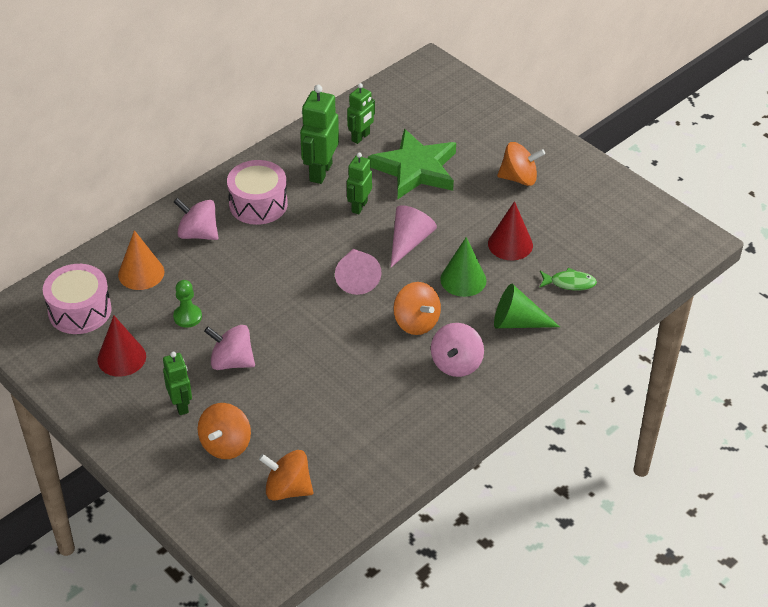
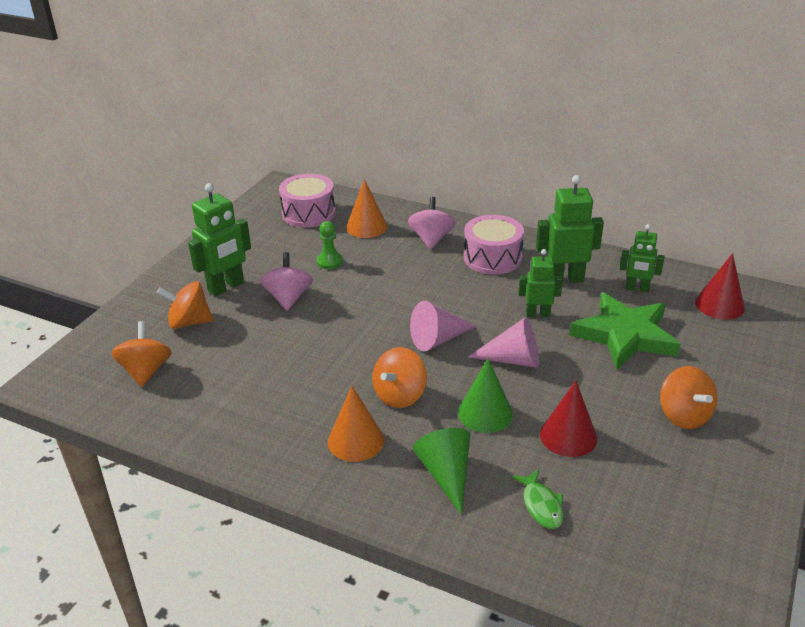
camera: 70 degrees right, 10 degrees down
red cone [97,316,146,377] -> red cone moved to [695,253,745,320]
green robot [163,352,192,415] -> green robot [188,183,251,296], size x1.59
pink spinning top [431,323,484,377] -> orange cone [328,386,384,462]

